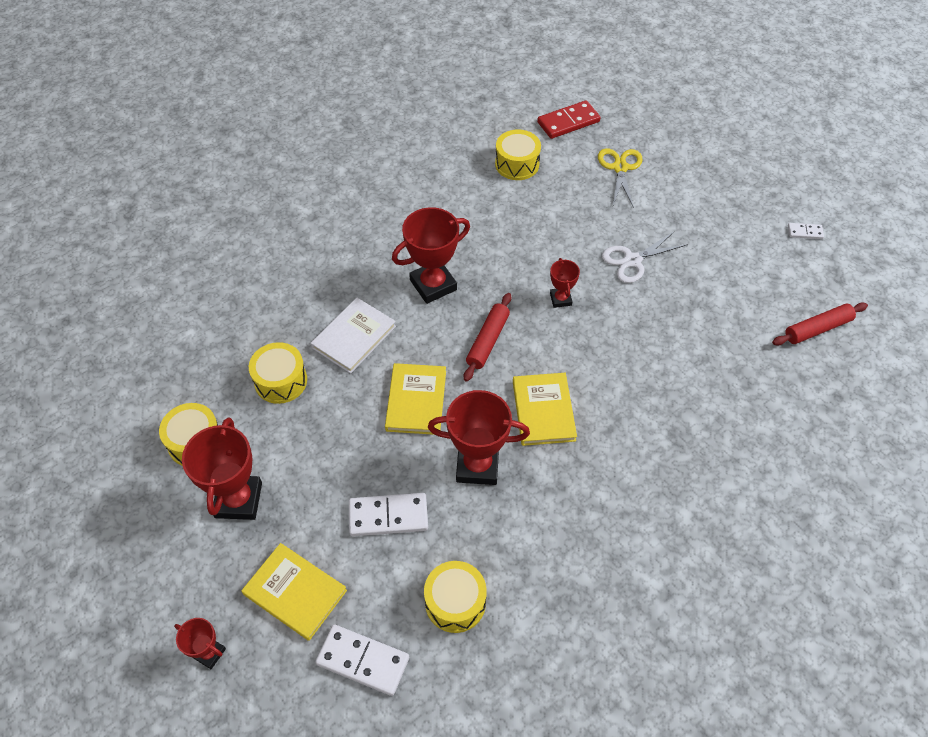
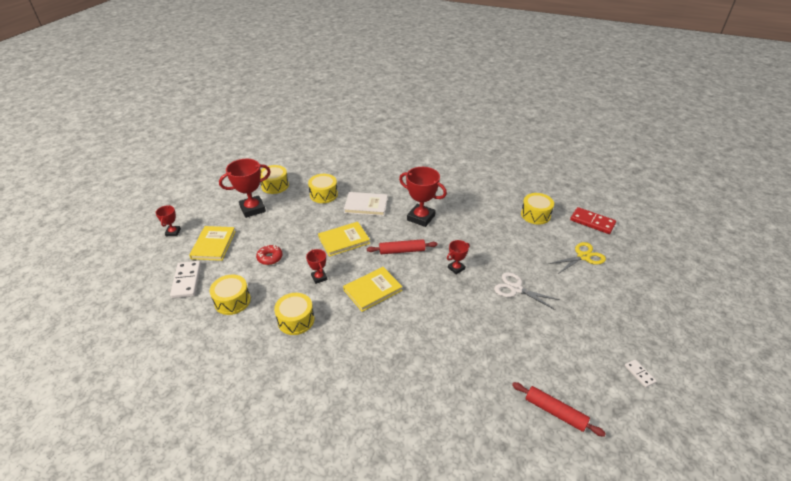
camera: 60 degrees right, 15 degrees down
white domino [349,493,428,536] -> red donut [256,245,283,265]
red trophy [428,390,530,485] -> red trophy [306,249,327,284], size x0.53
none -> yellow drum [274,293,314,335]

